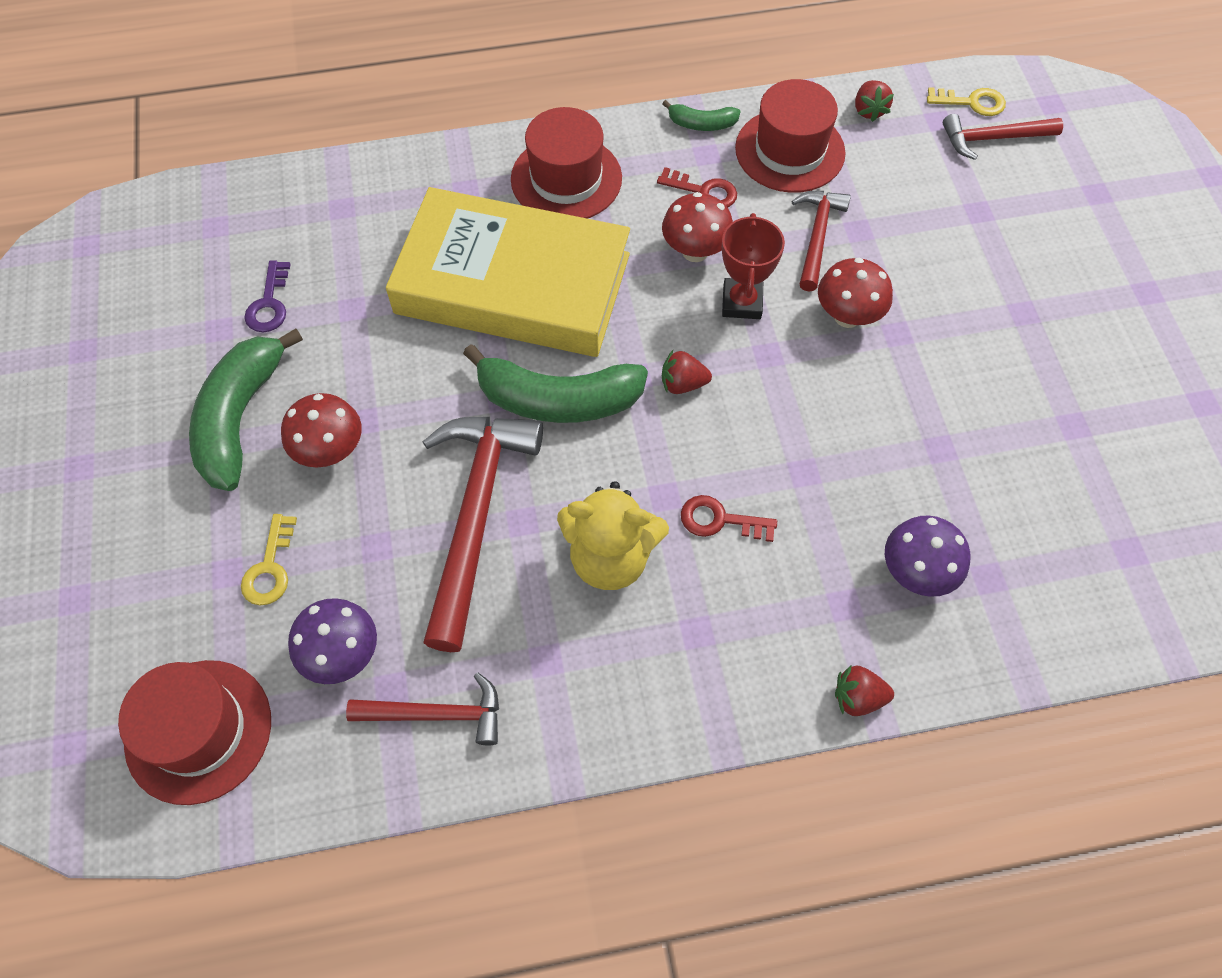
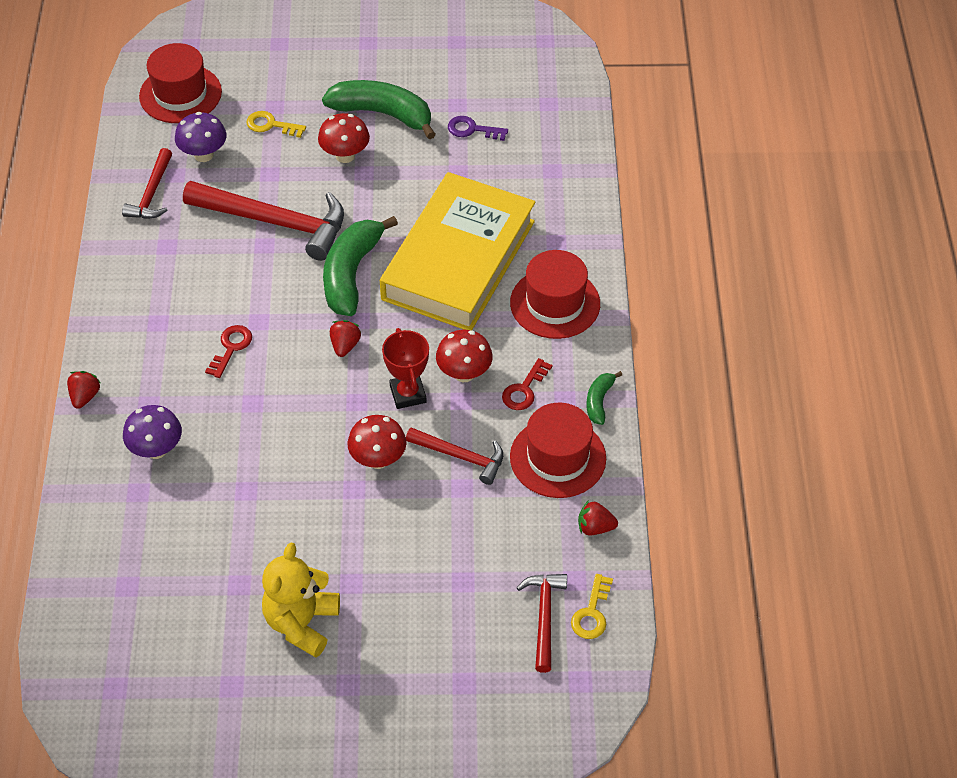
camera: 100 degrees right, 10 degrees down
yellow teddy bear [557,481,669,590] -> yellow teddy bear moved to [262,543,340,658]
red trophy [722,213,785,319] -> red trophy turned 60 degrees clockwise [382,328,429,409]

